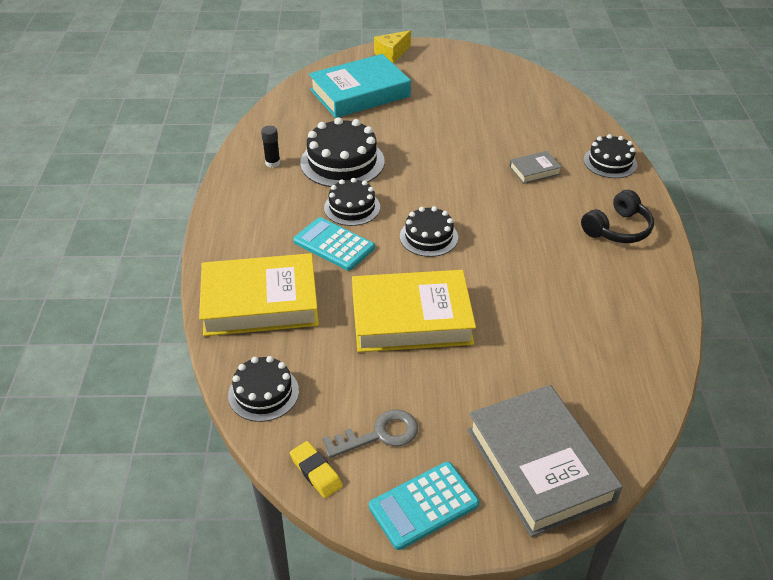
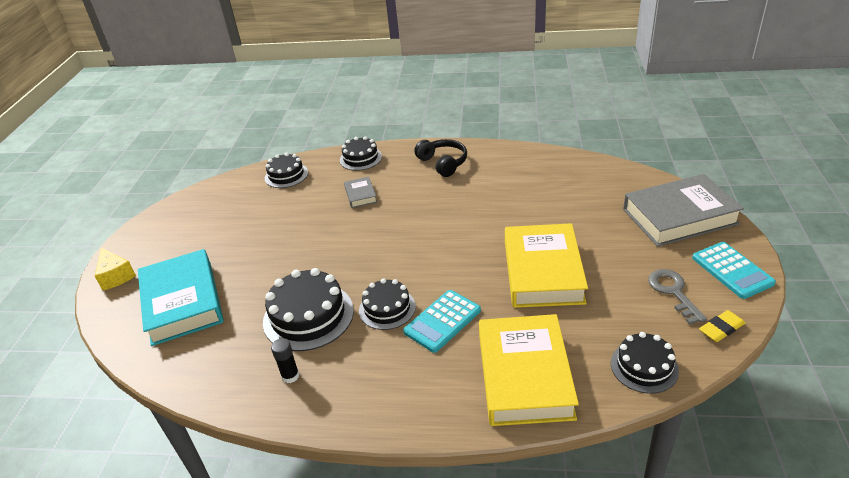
camera: 80 degrees left, 5 degrees down
black cake [400,206,458,257] -> black cake moved to [265,153,308,188]

